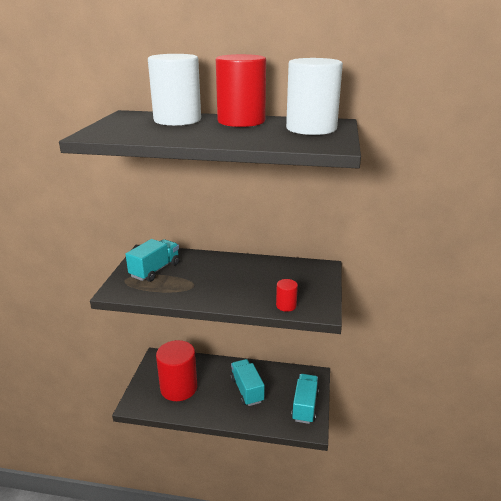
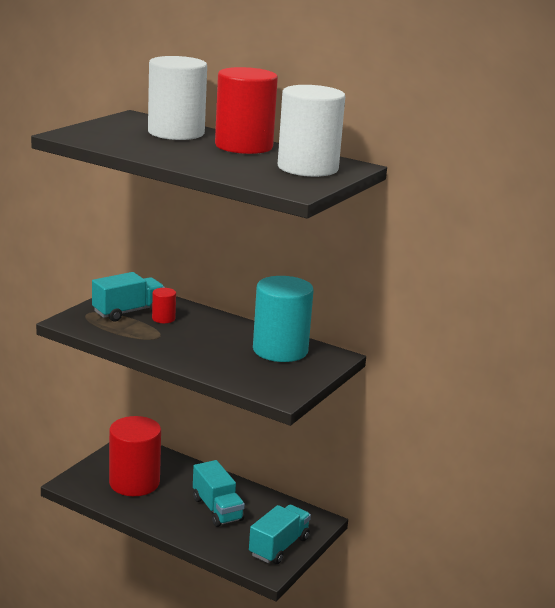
camera: 20 degrees right, 5 degrees down
turquoise truck [230,359,265,406] -> turquoise truck turned 150 degrees clockwise [193,460,245,527]
red cylinder [276,279,298,312] -> red cylinder moved to [152,288,176,323]
none -> turquoise cylinder [253,276,314,362]

